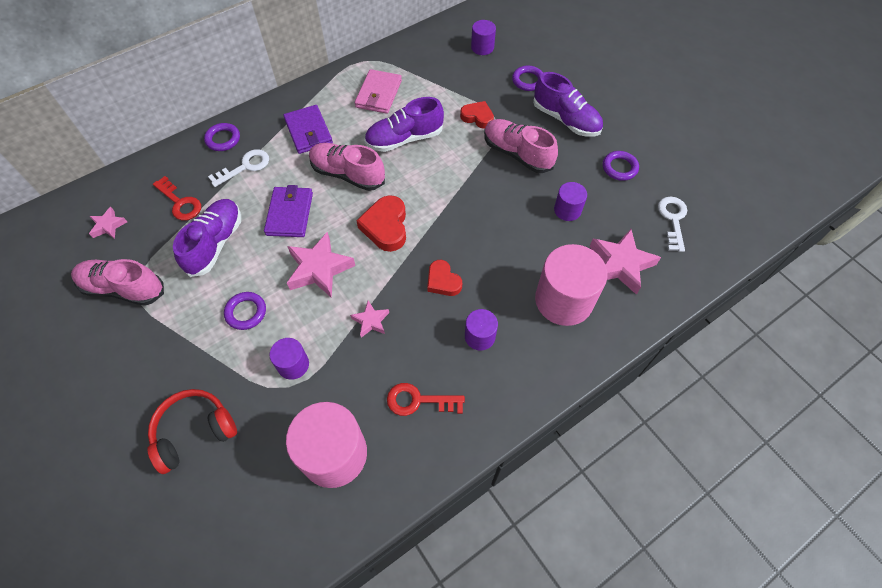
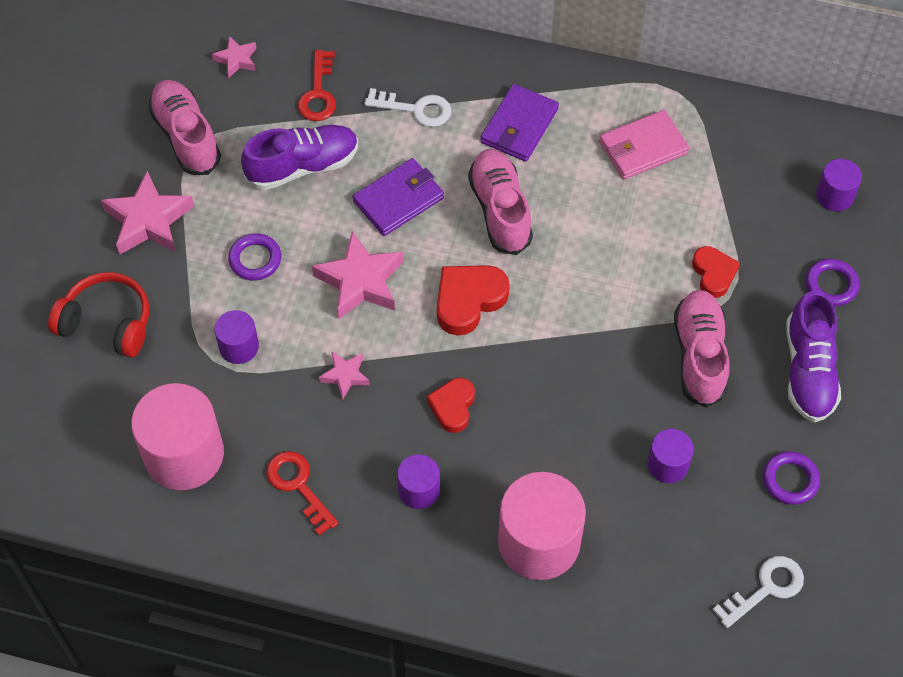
camera: 50 degrees right, 0 degrees up
purple ring [204,123,240,151] -> none
purple shoe [364,97,444,152] -> none
pink star [589,229,661,295] -> pink star moved to [101,171,194,255]

